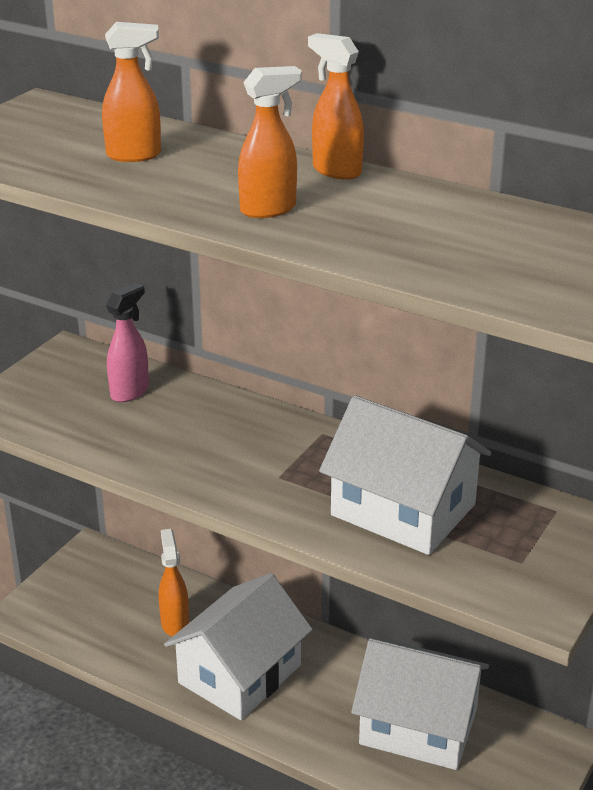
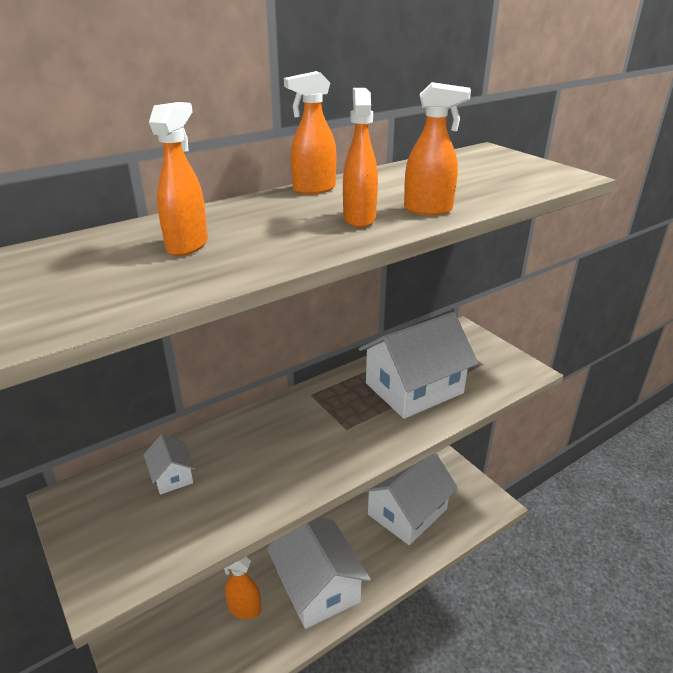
camera: 65 degrees left, 0 degrees up
pink spray bottle [106,282,149,402] -> white house [144,434,195,495]
none -> orange spray bottle [404,82,471,215]

